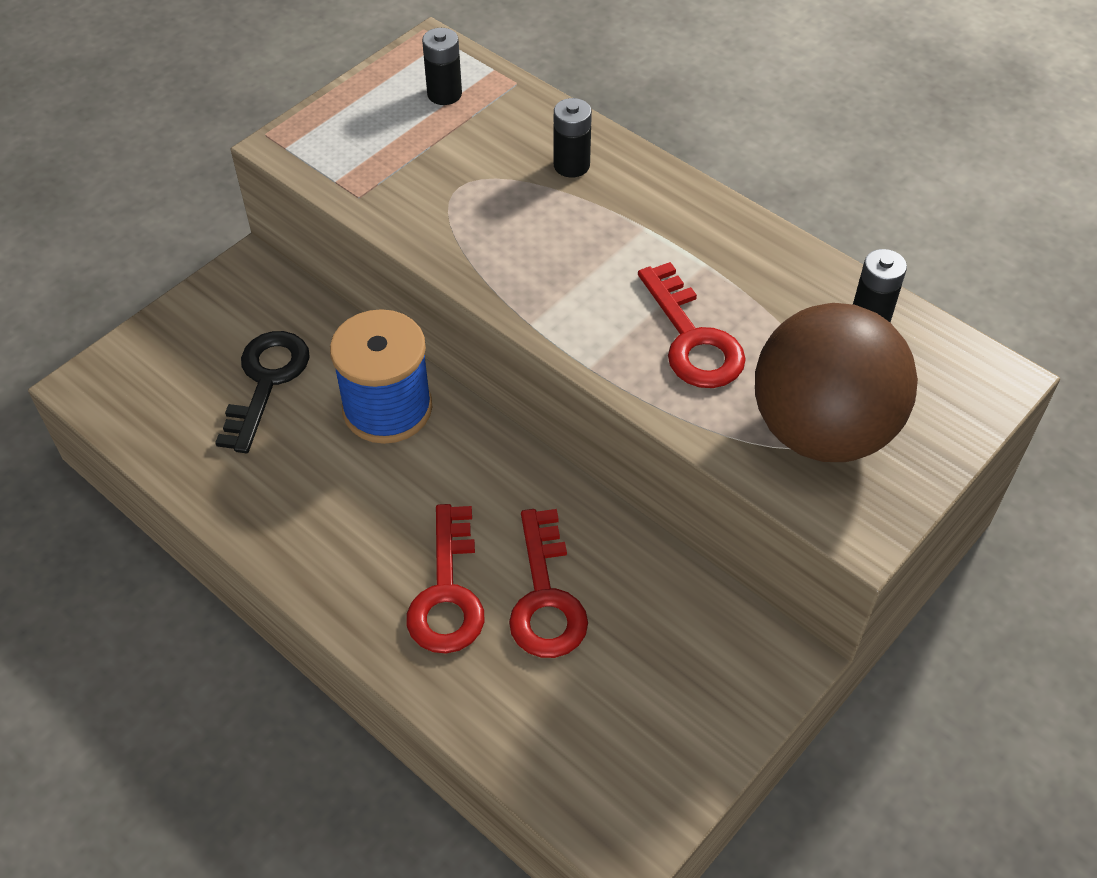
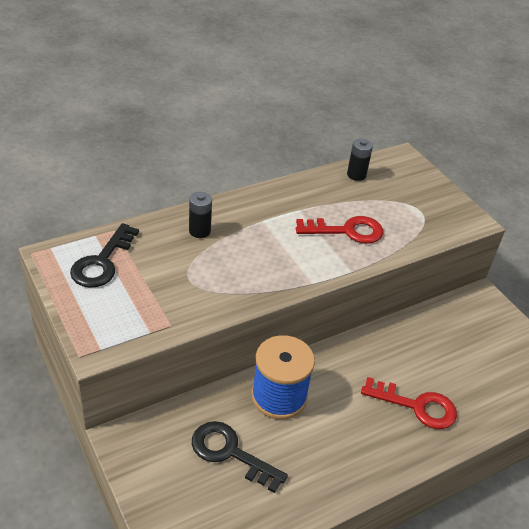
camera: 75 degrees left, 10 degrees down
black battery [422,28,462,105] -> black key [70,223,139,288]
red key [509,509,588,658] -> none
brown ball [755,303,918,462] -> none

